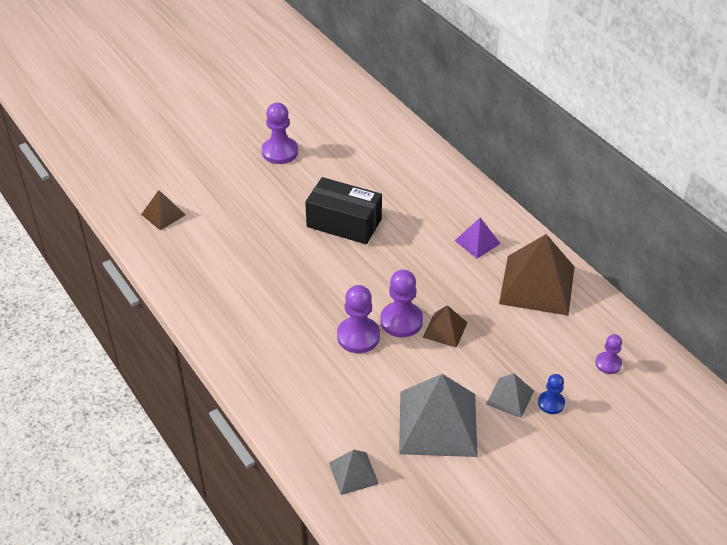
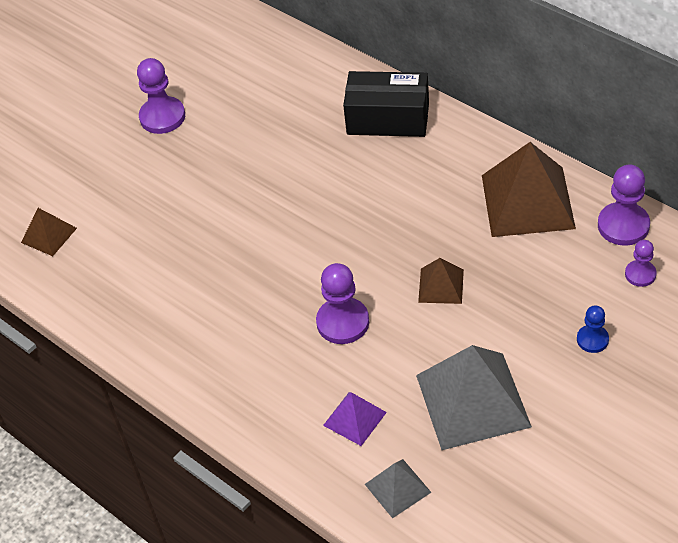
camera: 10 degrees left, 5 degrees up
black box [305,177,382,244] -> black box moved to [343,71,429,137]
purple pawn [380,270,423,337] -> purple pawn moved to [598,164,650,246]
purple pyramid [455,218,501,258] -> purple pyramid moved to [323,392,387,446]
grey pyramid [486,373,534,418] -> none

